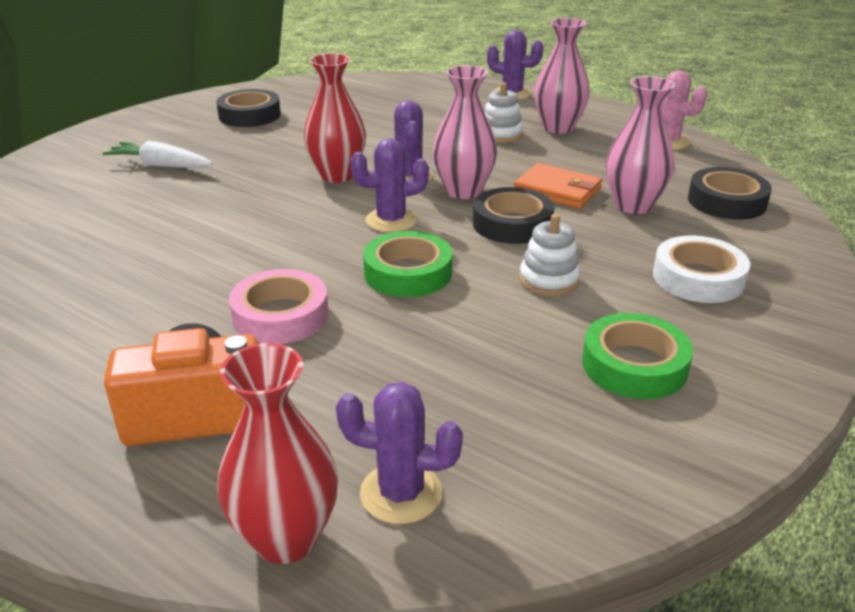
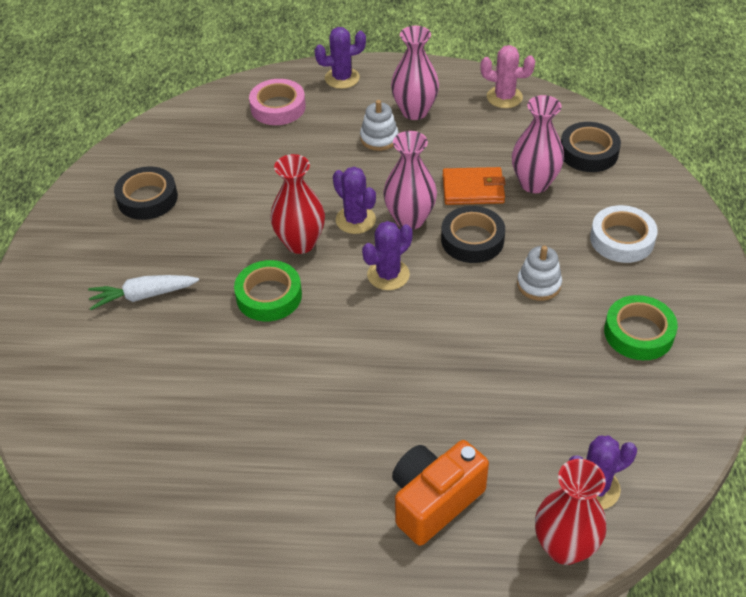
camera: 30 degrees left, 15 degrees up
pink tape [229,269,329,344] -> pink tape moved to [249,79,306,125]
green tape [363,231,452,297] -> green tape moved to [234,260,302,321]

